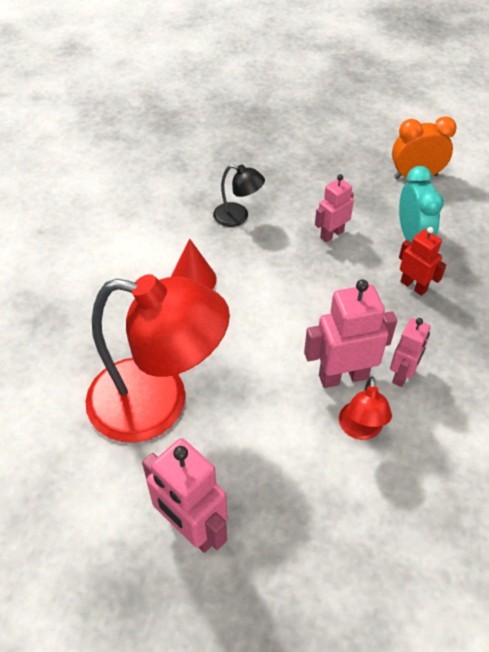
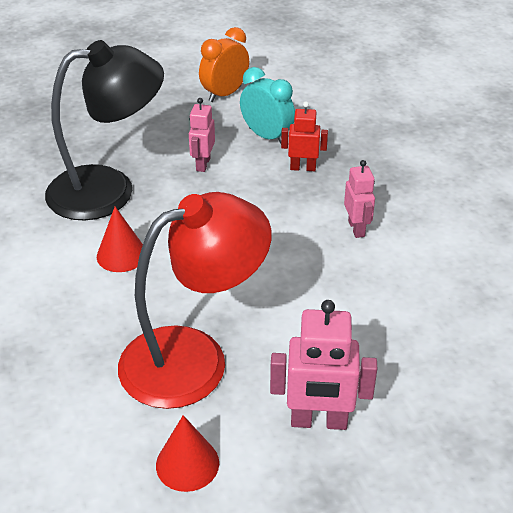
camera: 40 degrees left, 10 degrees down
black lamp [213,164,265,227] -> black lamp [45,40,164,220], size x2.29
pink robot [304,279,397,388] -> none
red lamp [339,377,392,440] -> none
none -> red cone [156,415,219,492]

